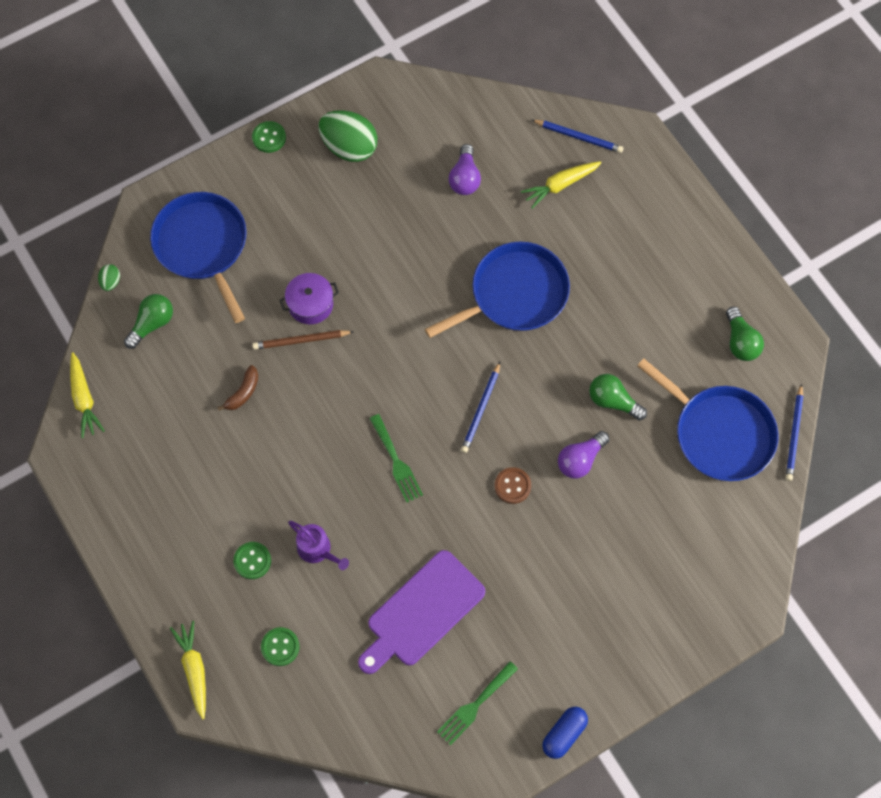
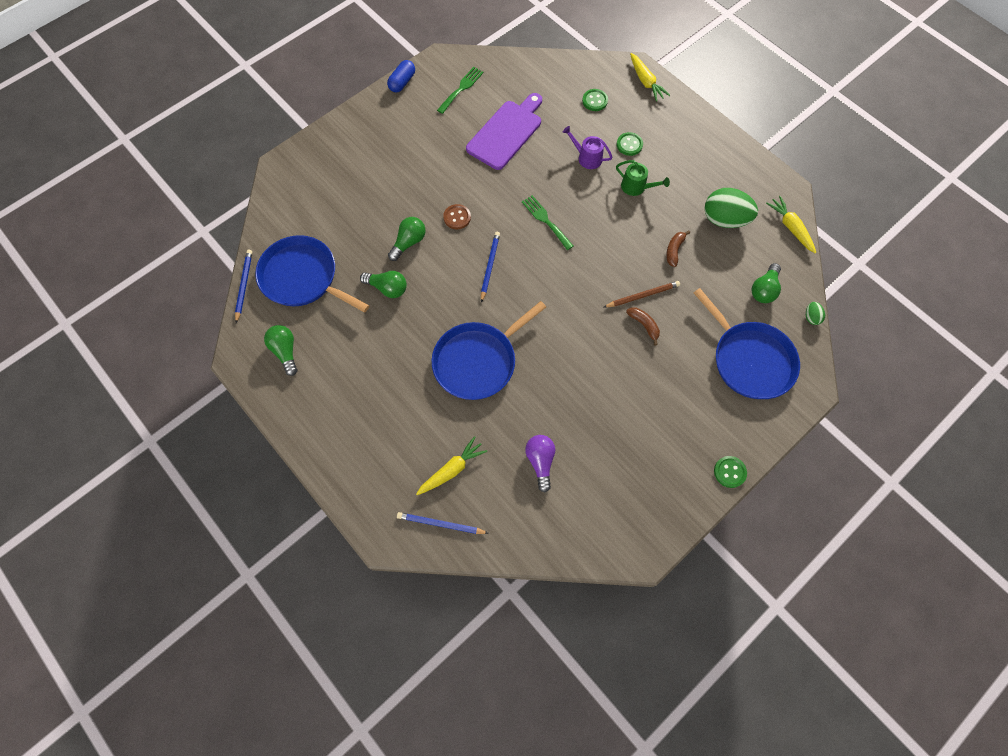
camera: 170 degrees right, 0 degrees up
purple pot [280,273,339,324] -> brown banana [626,307,660,345]
green egg [319,110,378,162] -> green egg moved to [705,188,758,228]
purple light bulb [558,431,610,478] -> green light bulb [388,217,425,261]
none -> green watering can [616,160,670,196]

